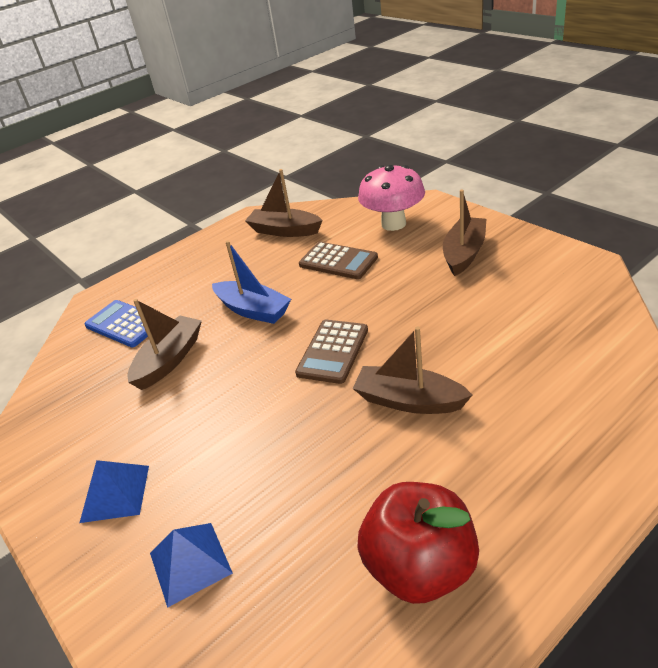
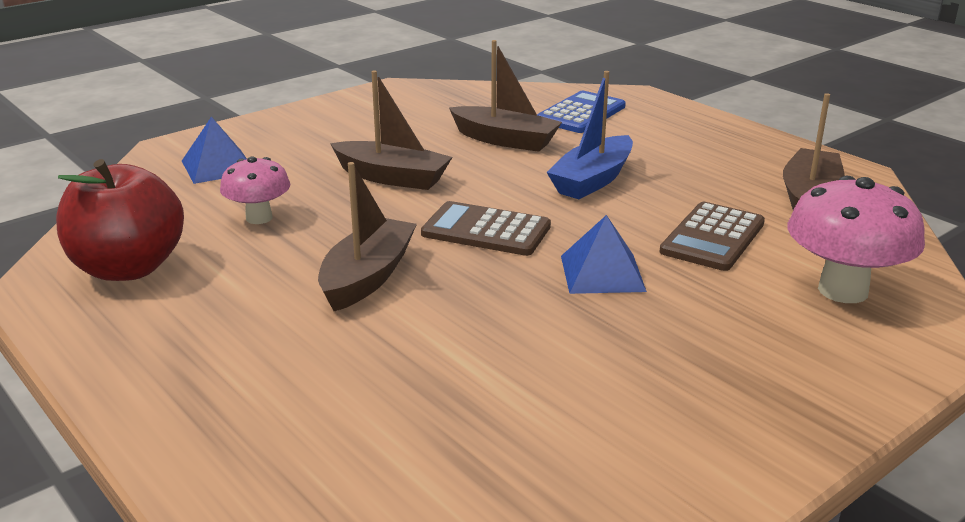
camera: 85 degrees right, 10 degrees down
blue pyramid [80,460,149,523] -> blue pyramid moved to [561,215,647,294]
brown boat [443,190,486,276] -> brown boat moved to [330,71,452,190]
none -> pink mushroom [220,156,290,224]

